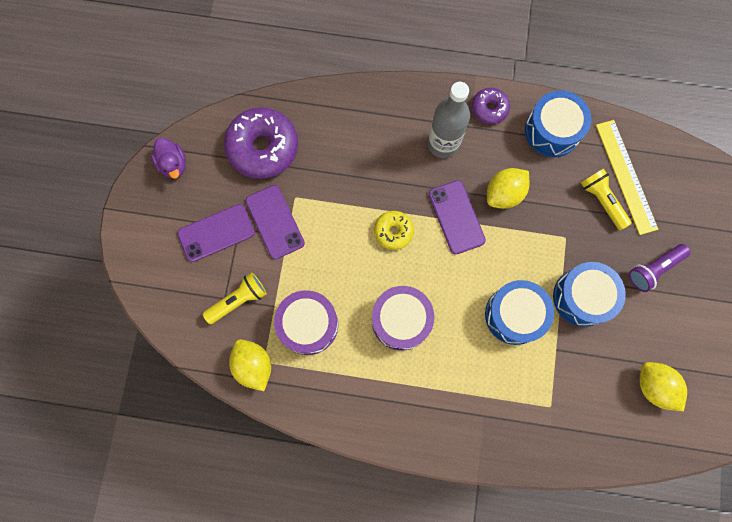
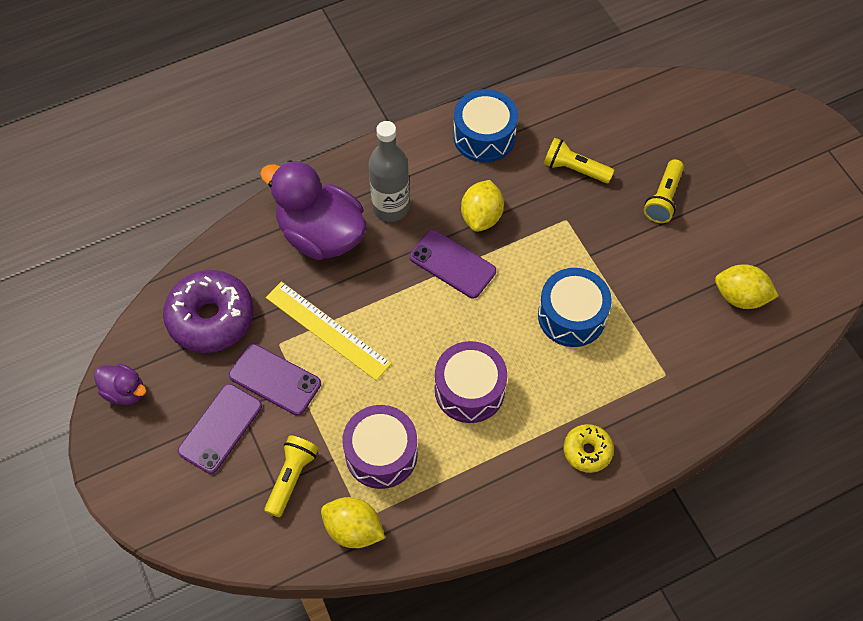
camera: 35 degrees left, 15 degrees down
yellow donut [374,211,414,250] -> yellow donut moved to [564,424,614,473]
purple donut [472,88,510,124] -> none
blue drum [553,262,626,327] -> none
yellow ruler [596,120,658,235] -> yellow ruler moved to [266,281,392,381]
purple flashlight [629,244,691,292] -> yellow flashlight [644,159,684,223]
none -> purple duck [260,160,367,260]

